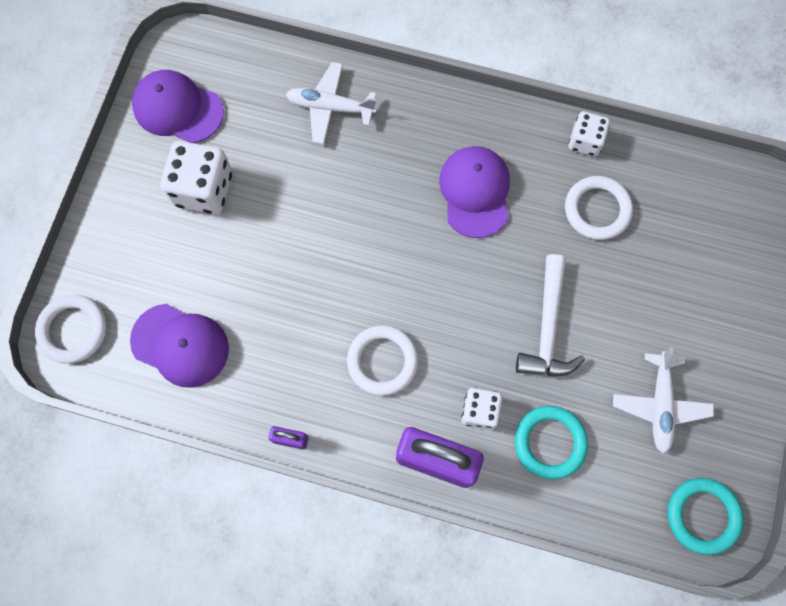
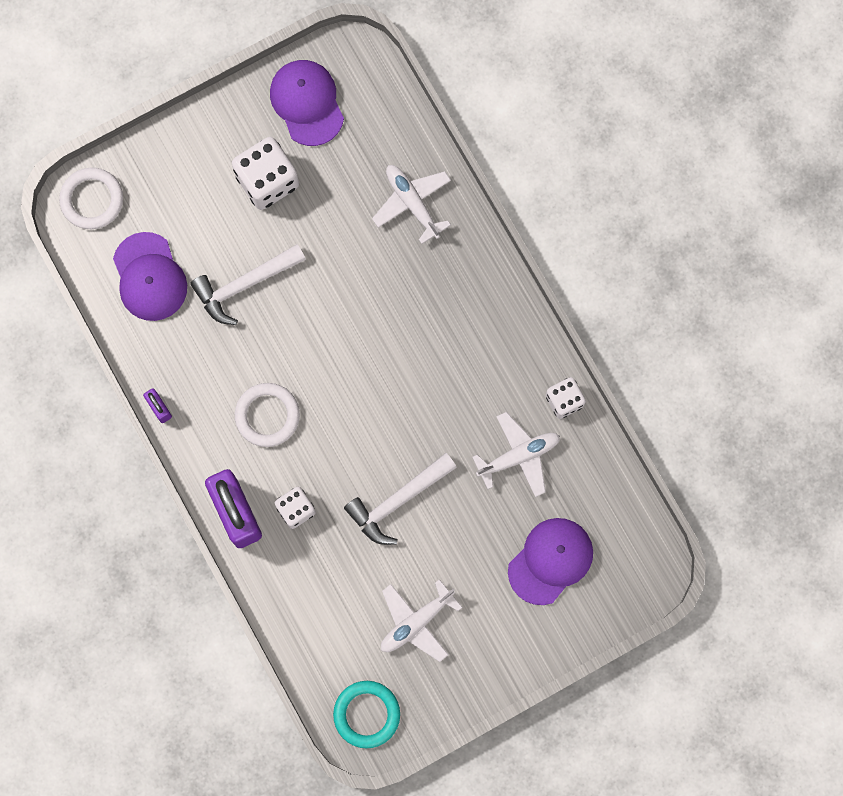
camera: 45 degrees right, 5 degrees up
purple cap [439,146,510,238] -> purple cap moved to [508,518,593,605]
turquoise ring [515,406,588,480] -> none
white ring [565,176,633,240] -> white plane [472,412,560,497]
none -> white hammer [190,244,306,325]

